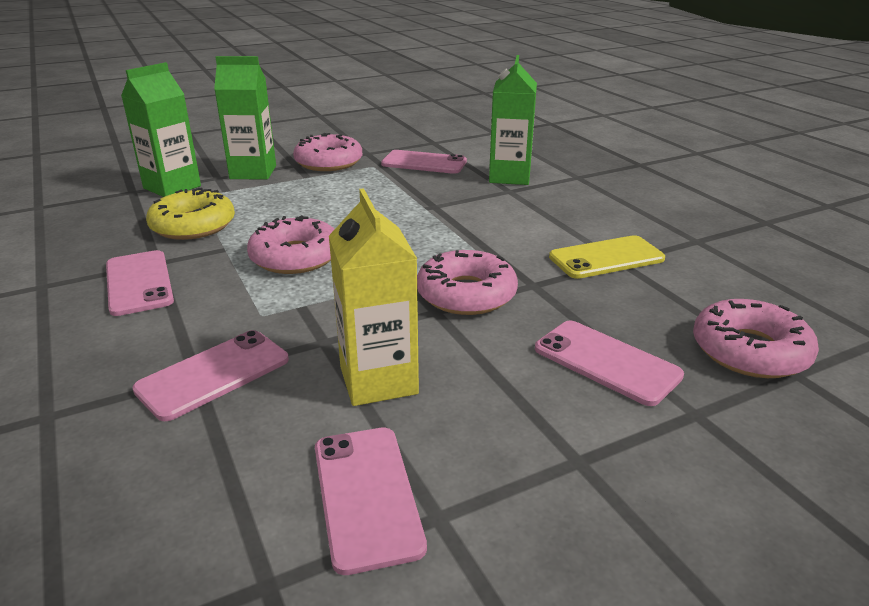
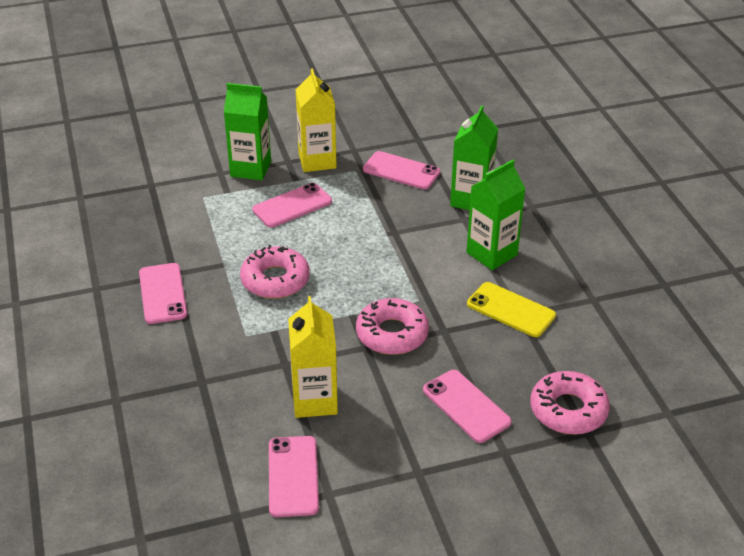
camera: 10 degrees right, 10 degrees up
green carton [121,62,201,197] -> green carton moved to [466,160,526,270]
pink phone [132,330,289,421] -> pink phone moved to [252,183,332,228]
yellow donut [146,188,235,240] -> none
pink donut [293,133,362,171] -> yellow carton [295,68,337,172]
yellow phone [549,235,665,279] -> yellow phone turned 45 degrees clockwise [467,282,556,337]

